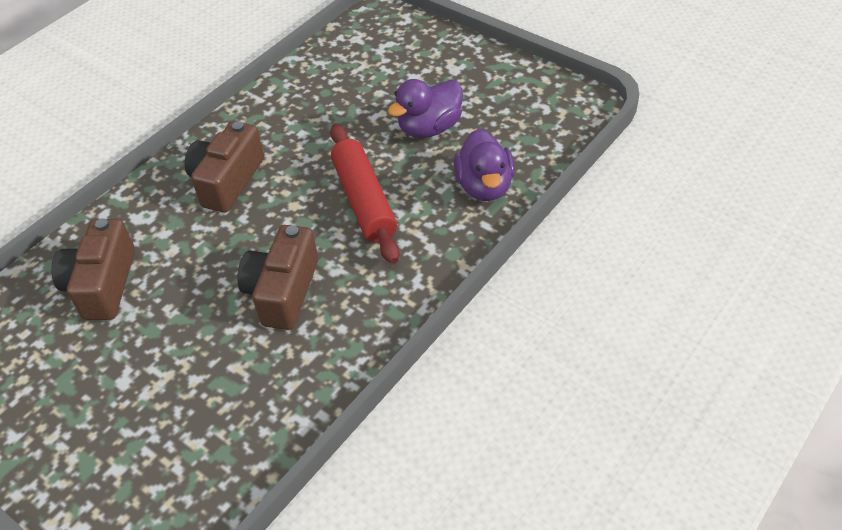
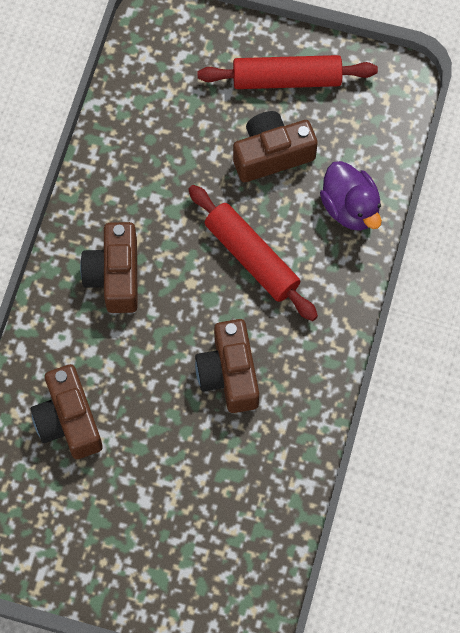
camera: 25 degrees left, 20 degrees up
purple duck [388,79,463,138] -> brown camera [233,111,318,182]
none -> red rolling pin [197,55,378,89]

